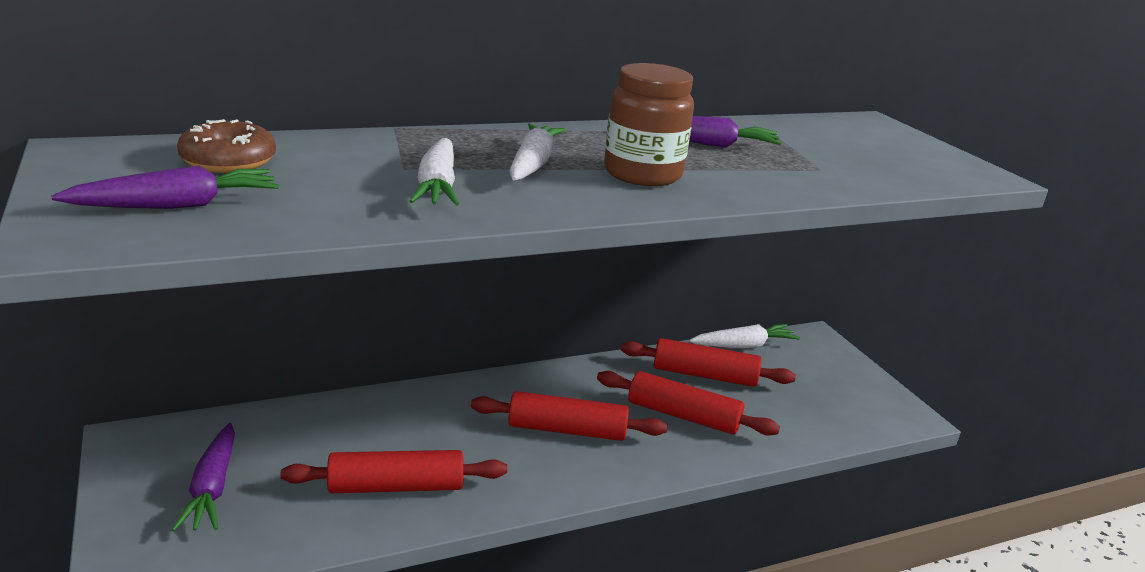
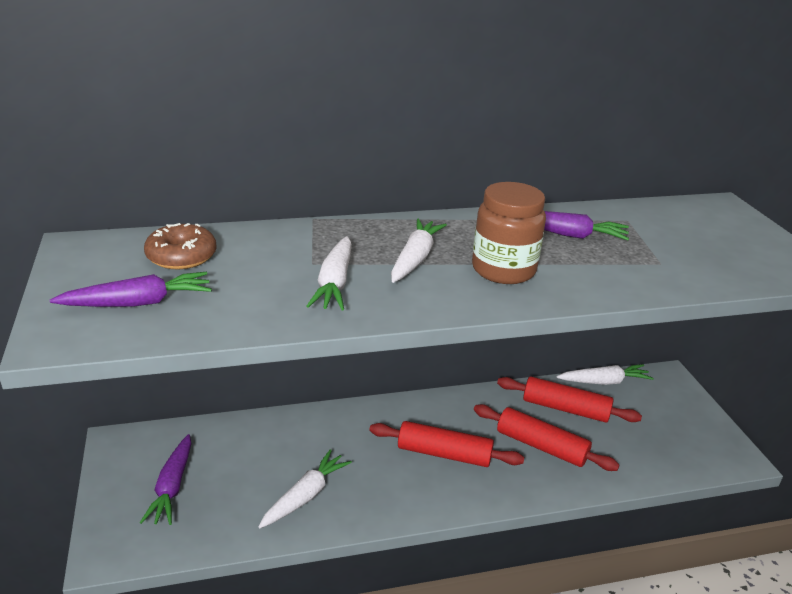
camera: 10 degrees right, 5 degrees up
red rolling pin [280,450,507,493] -> white carrot [259,449,352,528]

